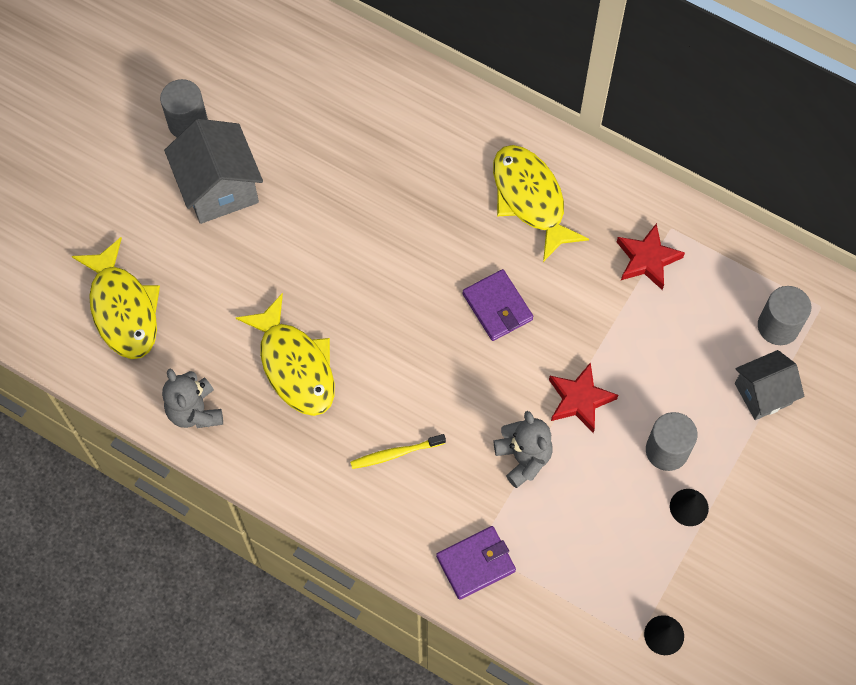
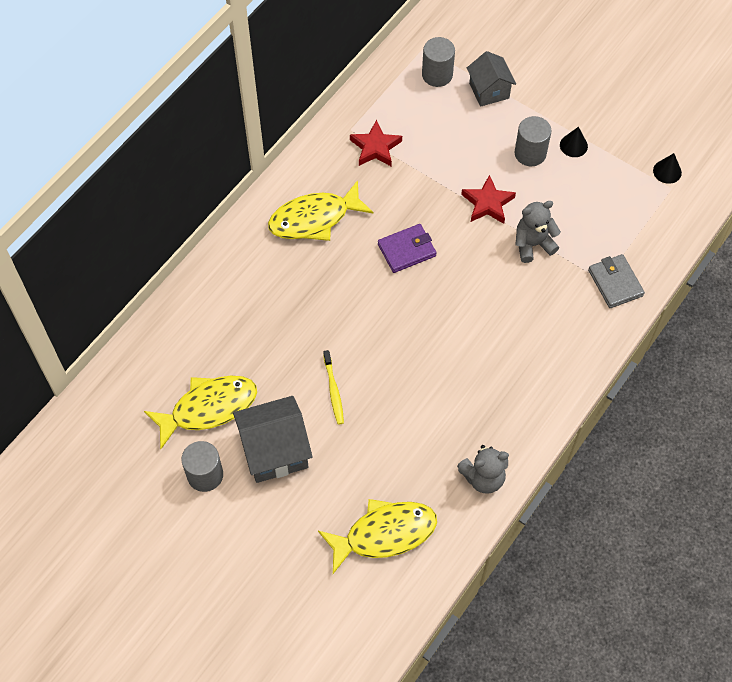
camera: 85 degrees left, 5 degrees down
yellow fish [236,293,335,416] -> yellow fish moved to [144,376,257,449]
yellow toothbrush [350,434,446,469] -> yellow toothbrush moved to [323,350,344,425]
purple wallet [436,526,516,600] -> grey wallet [588,254,645,308]

